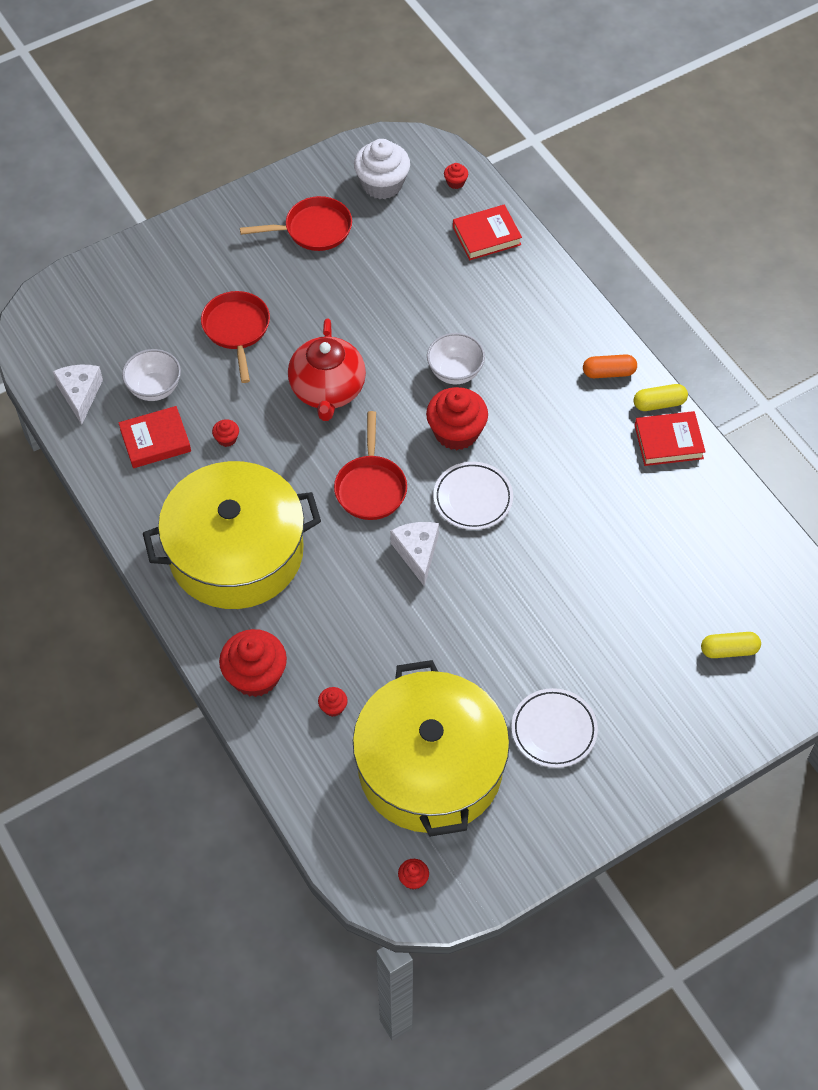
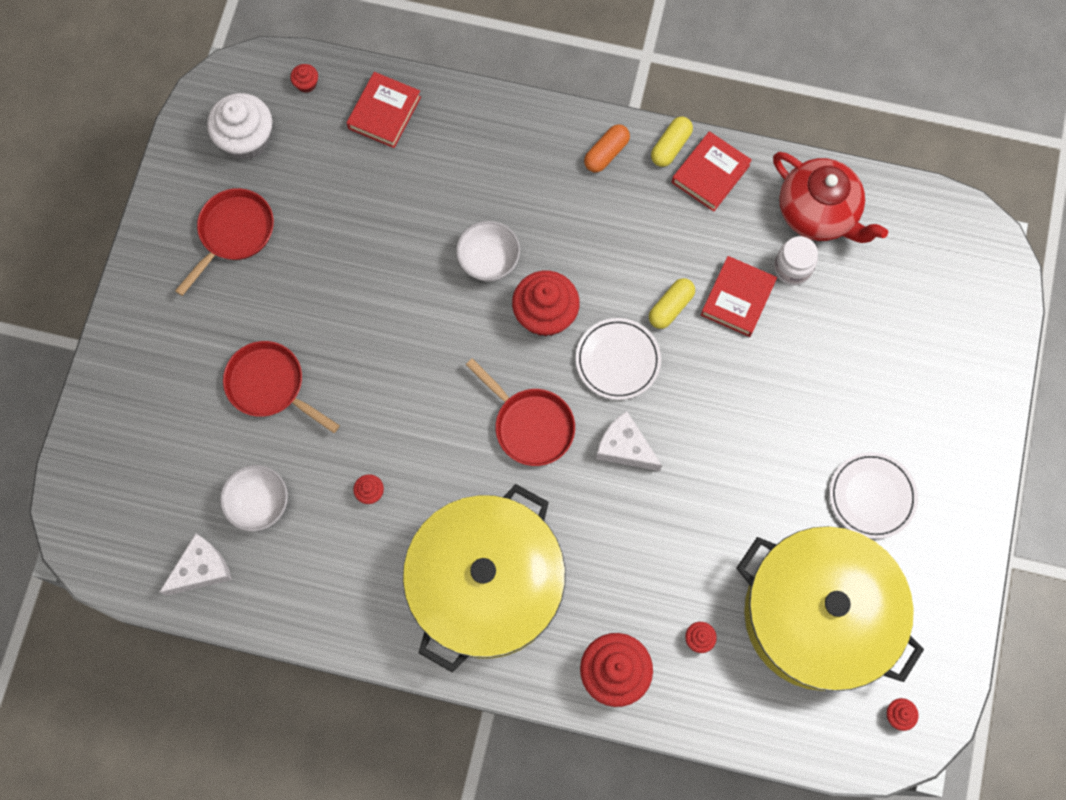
camera: 45 degrees left, 15 degrees up
white cheese [53,365,103,425] -> white cheese turned 105 degrees clockwise [160,533,232,596]
red book [118,406,191,468] -> red book moved to [701,256,777,337]
red teapot [288,319,366,421] -> red teapot moved to [773,152,888,243]
yellow capsule [701,632,761,658] -> yellow capsule moved to [649,278,695,329]
none -> white jar [774,236,818,285]

